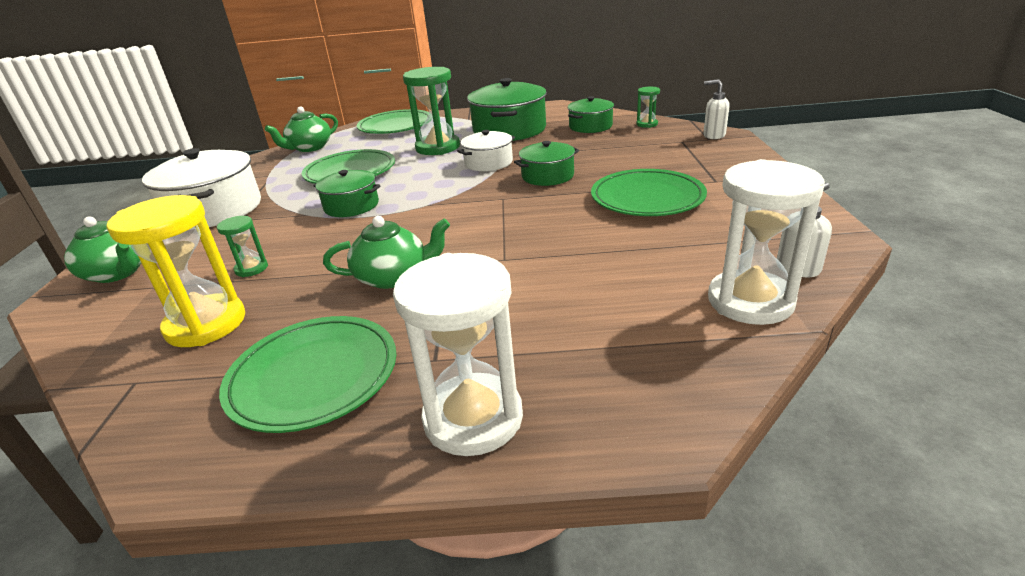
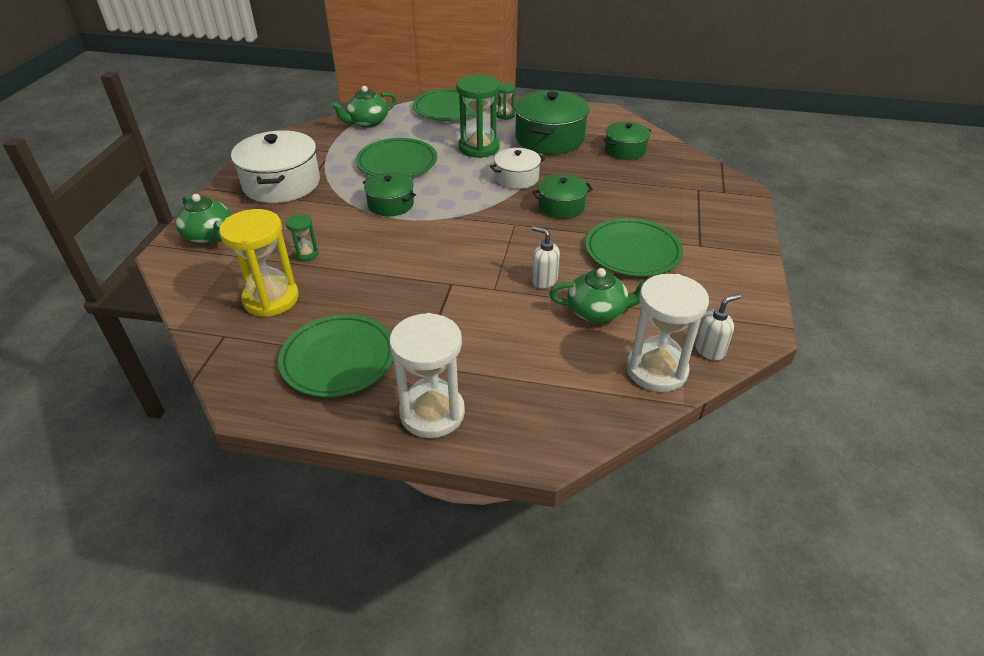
camera: 10 degrees right, 10 degrees up
green teapot [323,216,450,289] -> green teapot moved to [549,268,648,323]
green hourglass [636,87,660,128] -> green hourglass moved to [496,83,515,120]
white soap dispenser [703,79,730,139] -> white soap dispenser moved to [532,226,560,289]

